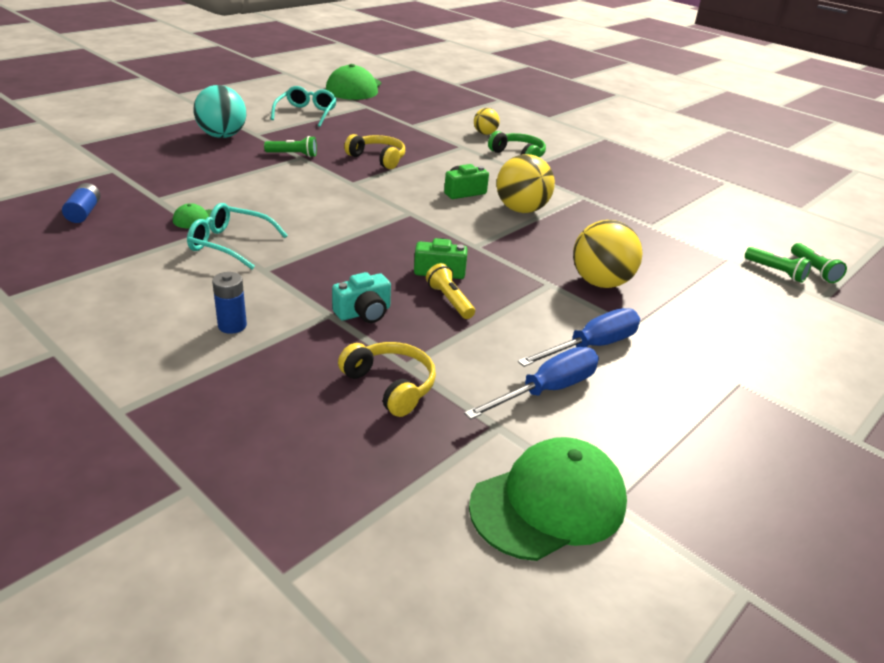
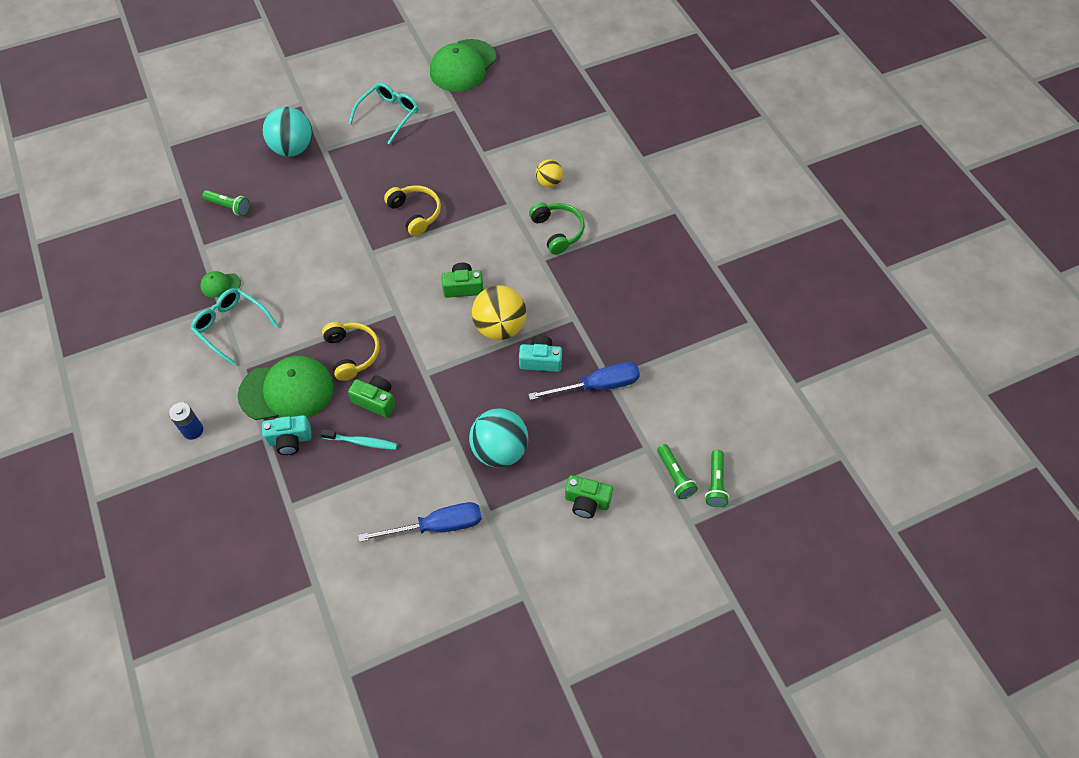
camera: 25 degrees right, 25 degrees up
blue battery [62,183,100,223] -> none
green flashlight [264,136,317,157] -> green flashlight moved to [202,190,250,216]
yellow headphones [338,342,436,417] -> yellow headphones moved to [322,322,380,381]
yellow flashlight [426,263,475,319] -> turquoise toothbrush [320,429,397,450]
blue screwdriver [464,347,599,419] -> blue screwdriver moved to [528,362,640,400]
green cap [469,437,627,561] -> green cap moved to [237,356,334,420]
yellow ball [573,220,643,288] -> turquoise ball [469,408,528,468]
none -> turquoise camera [519,335,562,372]
none -> green camera [565,475,613,518]

